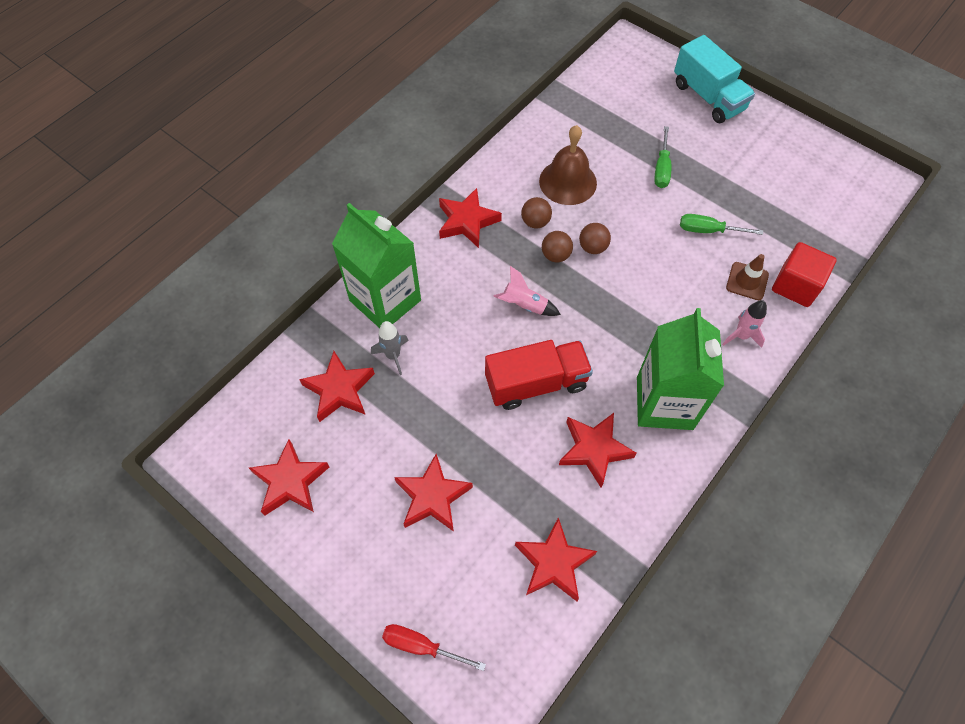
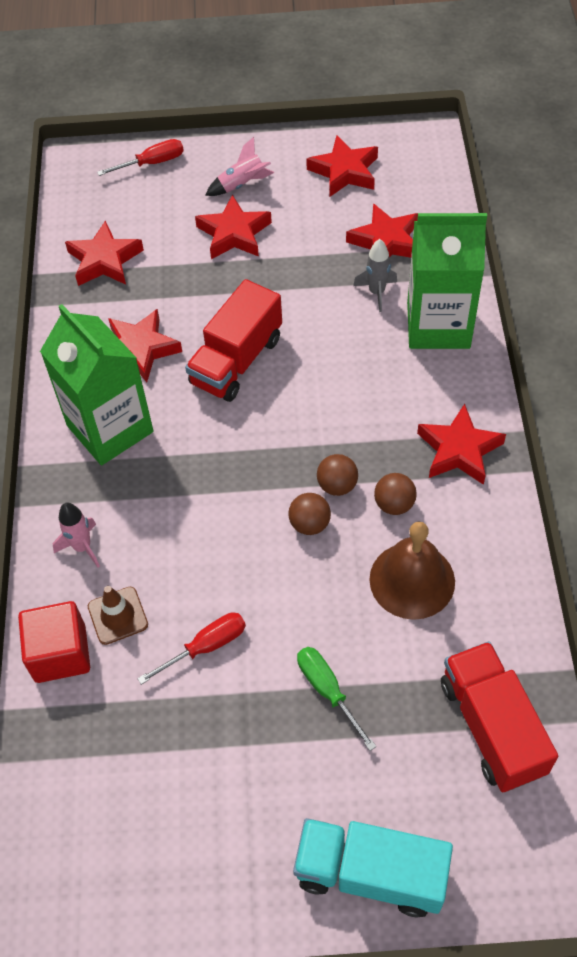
camera: 140 degrees right, 5 degrees down
pink rocket [493,266,561,316] -> pink rocket moved to [205,137,274,196]
green screwdriver [680,214,763,235] -> red screwdriver [137,613,246,685]
none -> red truck [441,641,558,792]

